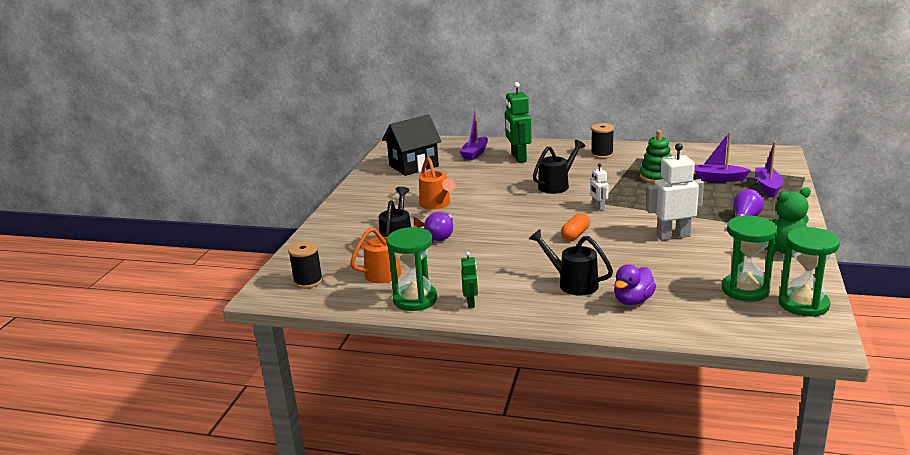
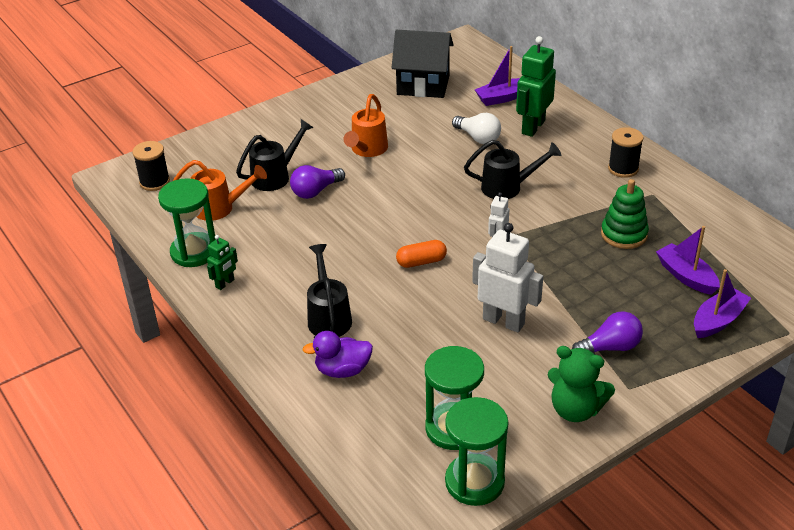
camera: 40 degrees right, 15 degrees up
none -> white light bulb [452,113,501,144]

